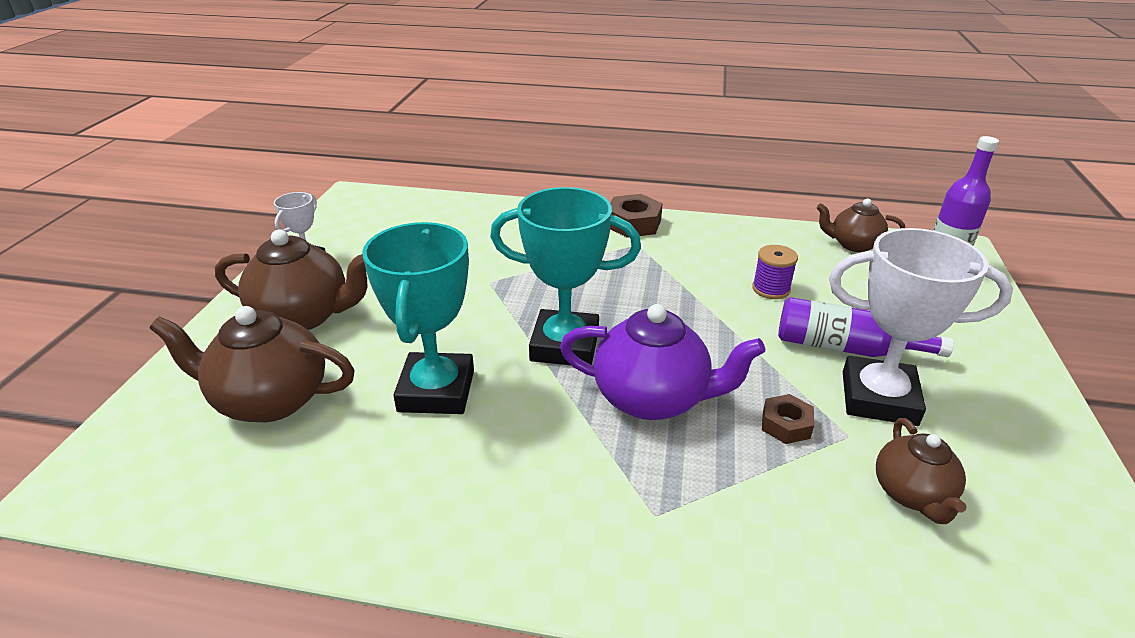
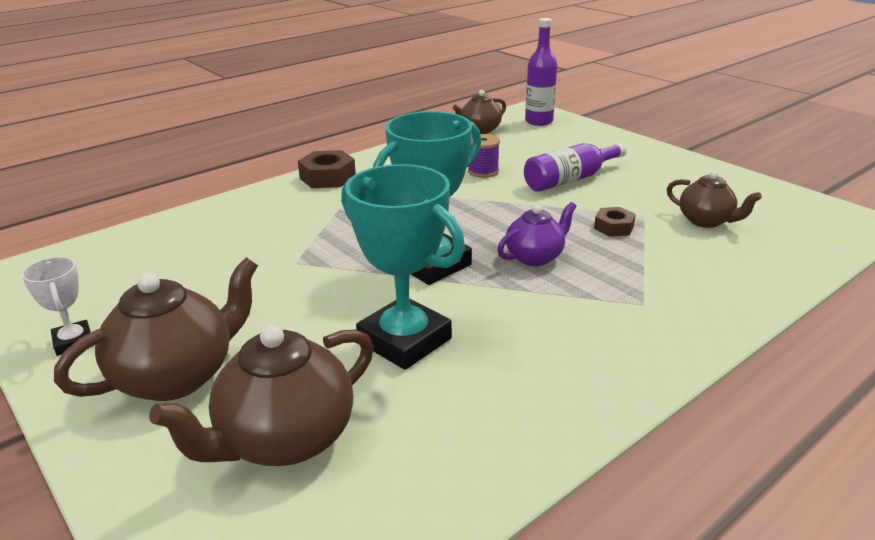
camera: 50 degrees left, 5 degrees down
purple teapot [560,304,765,420] -> purple teapot [497,202,576,266], size x0.61
white trophy [829,228,1013,426] -> none

